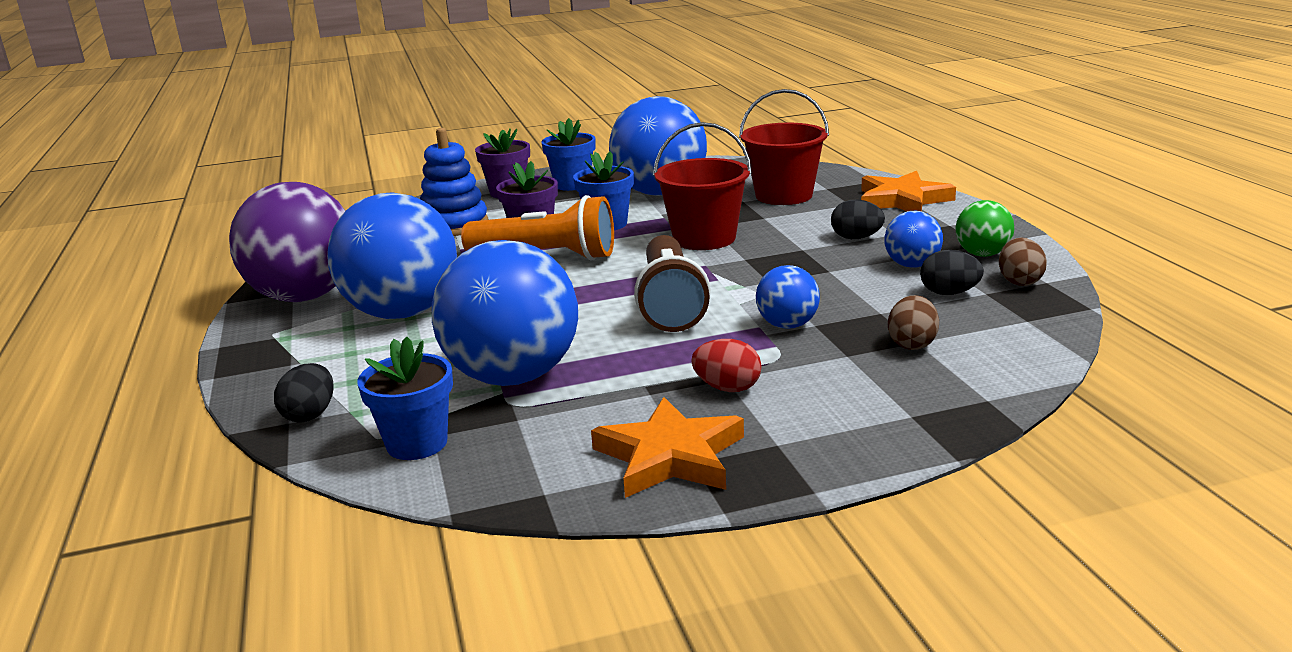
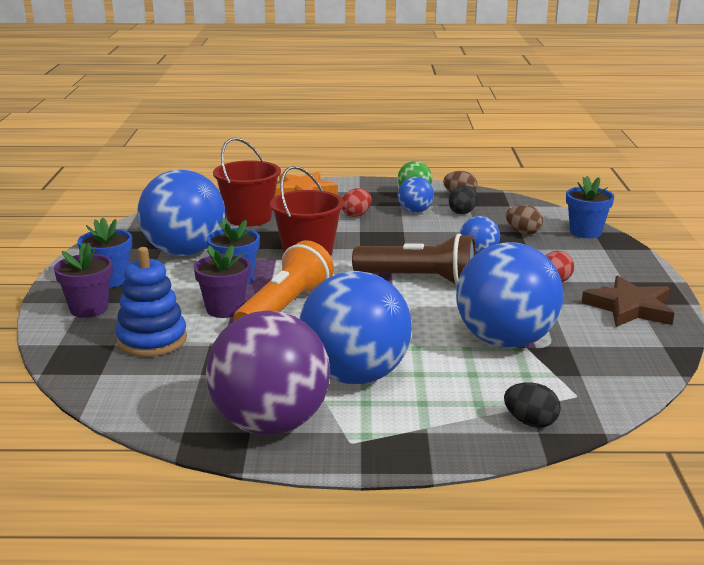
camera: 75 degrees left, 0 degrees up
blue flower pot [357,337,453,460] -> blue flower pot moved to [566,176,614,238]
orange star [591,397,744,498] -> brown star [581,276,674,327]
black egg [831,199,885,239] -> red egg [342,188,371,217]

